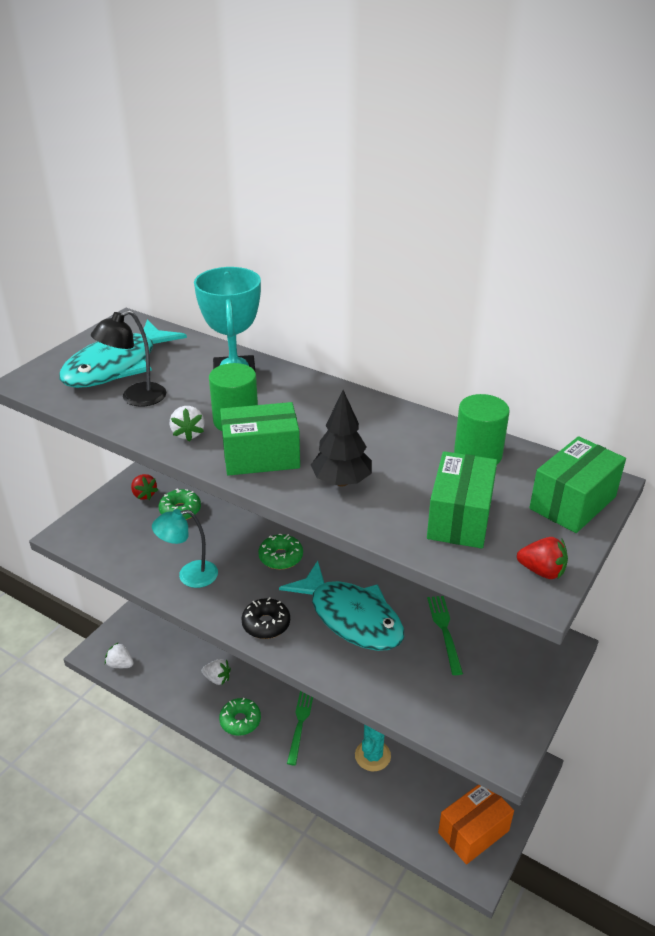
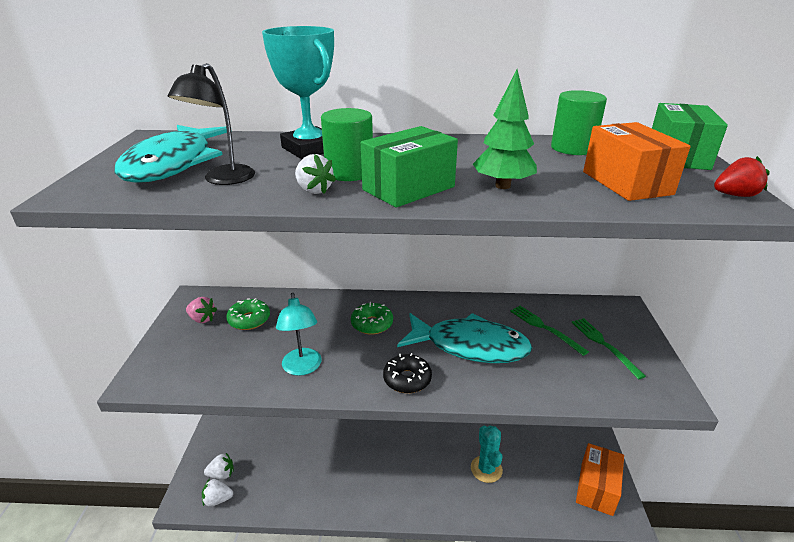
camera: 30 degrees left, 5 degrees down
red strawberry [131,474,158,500] -> pink strawberry [186,297,217,323]
turquoise lamp [152,509,218,588] -> turquoise lamp turned 60 degrees counterclockwise [276,293,321,376]
white strawberry [202,659,231,685] -> white strawberry moved to [204,453,234,479]
green donut [219,698,261,736] -> none
green fork [287,691,313,765] -> green fork moved to [571,318,646,379]
black tree [311,390,372,486] -> green tree [473,69,537,189]
green box [427,451,497,549] -> orange box [583,122,691,201]

